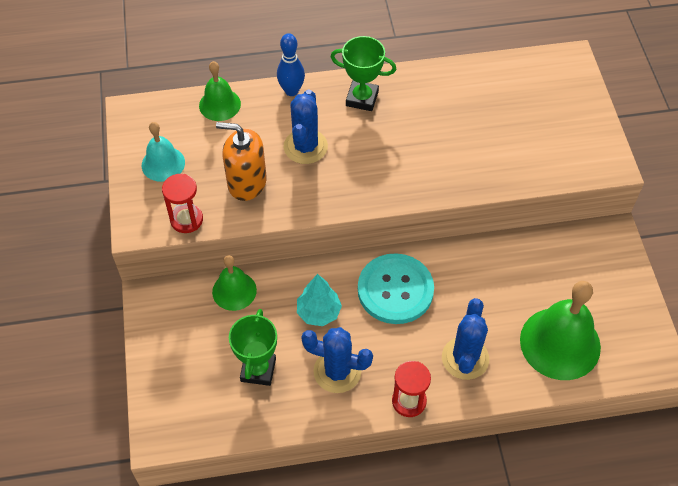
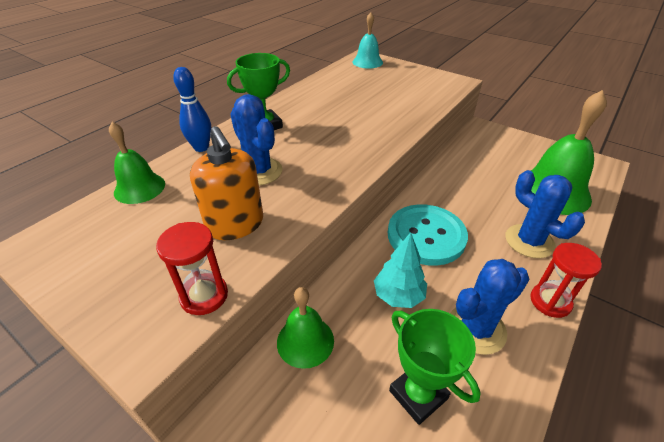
camera: 45 degrees left, 15 degrees down
turquoise bell [142,122,185,182] -> turquoise bell moved to [353,12,383,69]
orange soap dispenser [216,122,266,201] -> orange soap dispenser turned 90 degrees counterclockwise [190,126,263,240]

